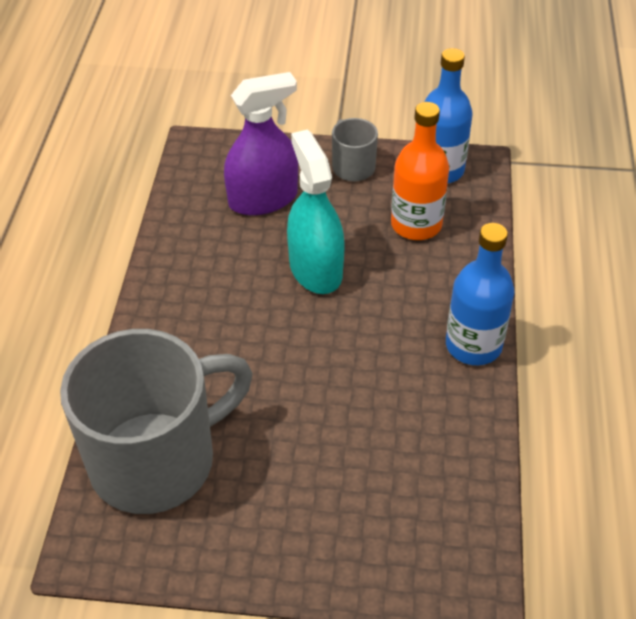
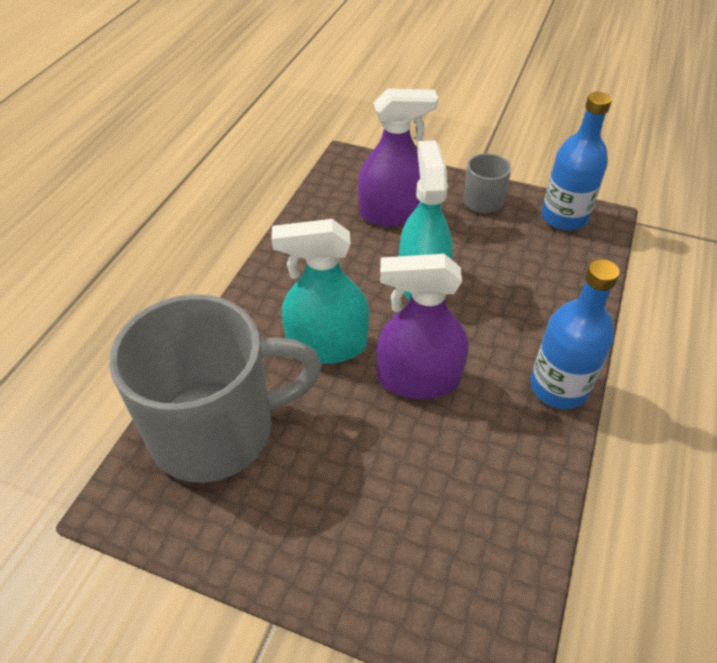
camera: 15 degrees right, 0 degrees up
orange bottle [391,102,449,240] -> none
none -> turquoise spray bottle [271,219,369,364]
none -> purple spray bottle [376,254,468,399]

